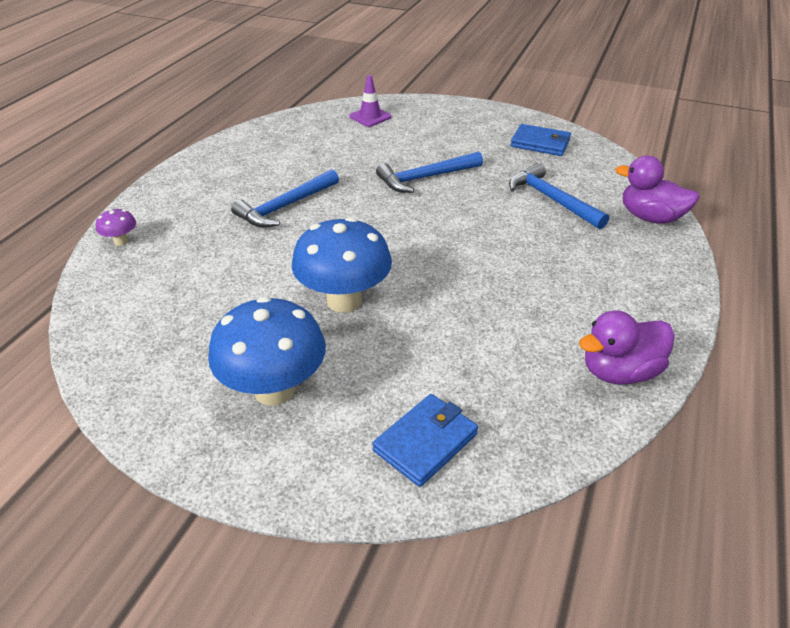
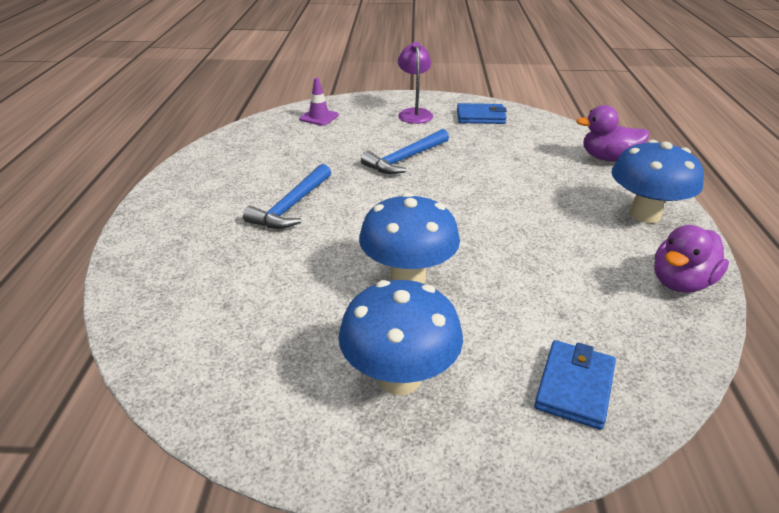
camera: 20 degrees left, 5 degrees down
purple mushroom [96,209,136,246] -> none
blue hammer [509,163,609,229] -> none
none -> purple lamp [398,42,433,124]
none -> blue mushroom [611,140,704,223]

